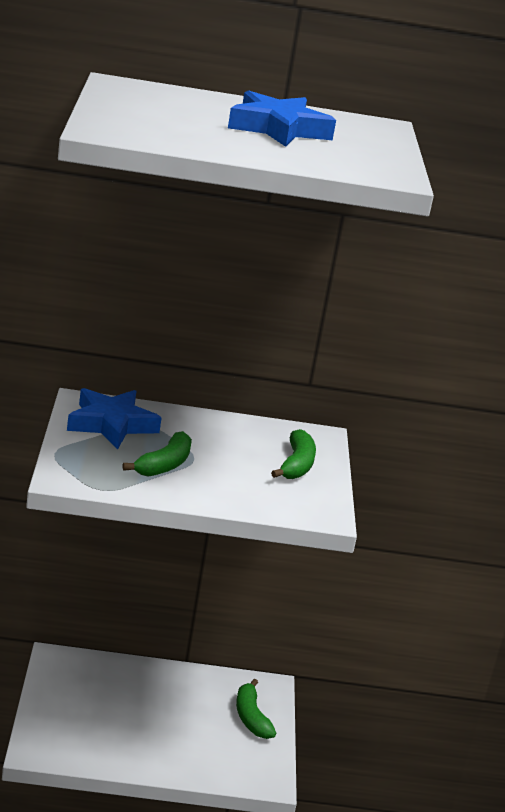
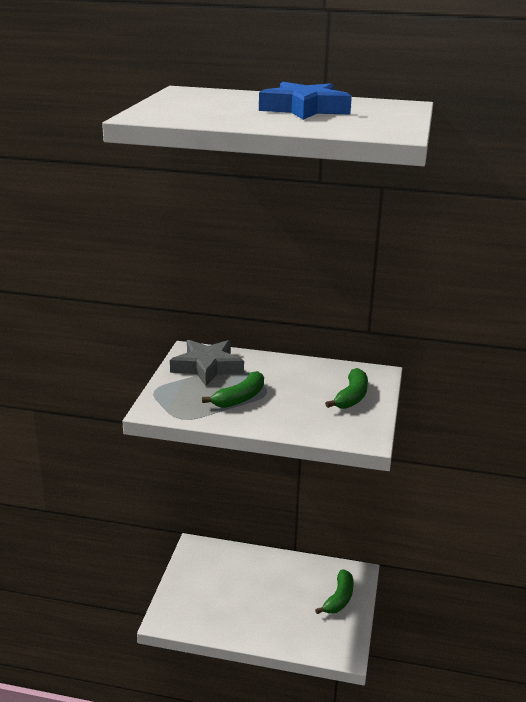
camera: 15 degrees right, 0 degrees up
blue star [67,388,161,449] -> grey star [170,340,244,386]
green banana [236,679,276,739] -> green banana turned 150 degrees counterclockwise [315,569,354,614]

